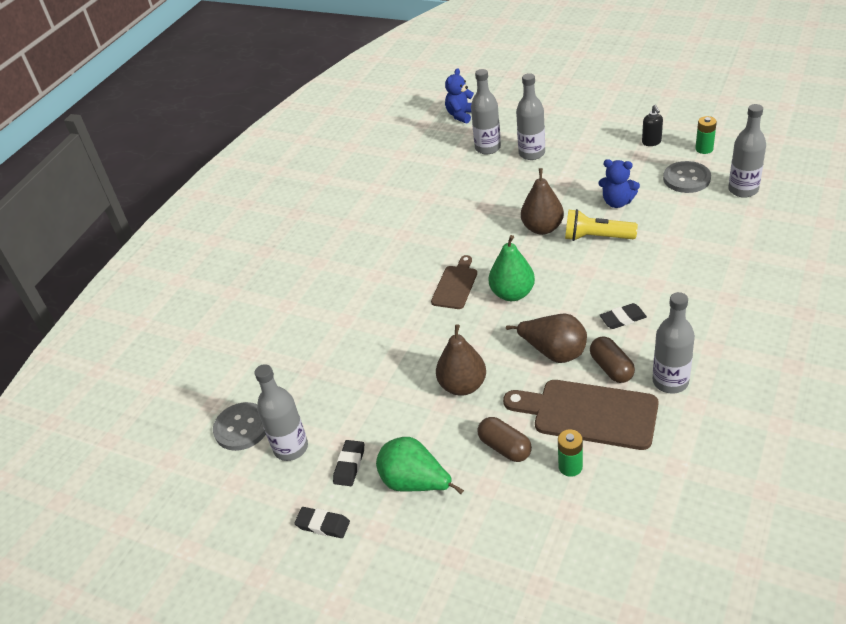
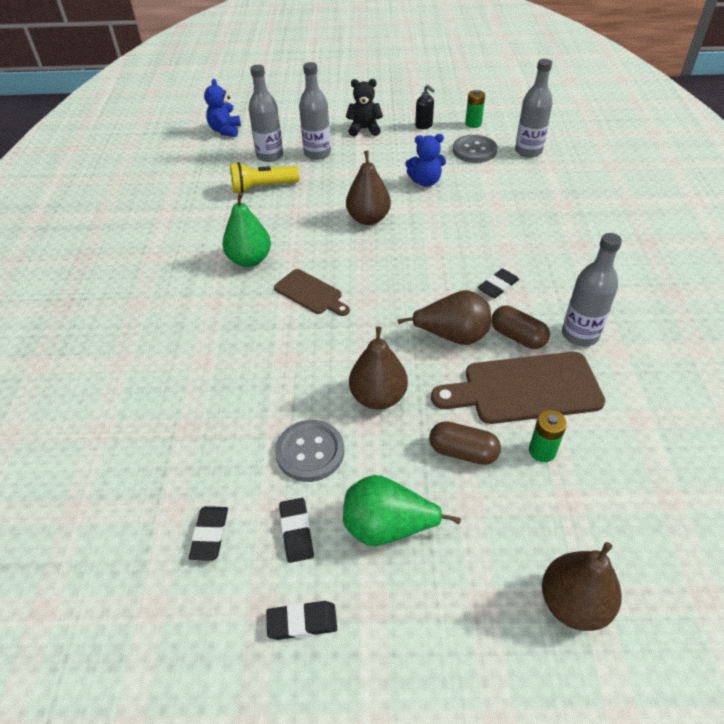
camera: 30 degrees left, 5 degrees up
grey button [213,402,266,451] -> grey button moved to [275,420,344,482]
grey bottle [254,364,308,461] -> black eraser [189,506,228,561]
brown cutting board [431,255,477,309] -> brown cutting board turned 135 degrees clockwise [274,269,350,316]
green pear [488,235,535,301] -> green pear moved to [222,192,271,267]
yellow flashlight [565,209,638,241] -> yellow flashlight moved to [230,162,299,193]
none -> black teddy bear [346,79,383,136]
none -> brown pear [542,542,622,631]

